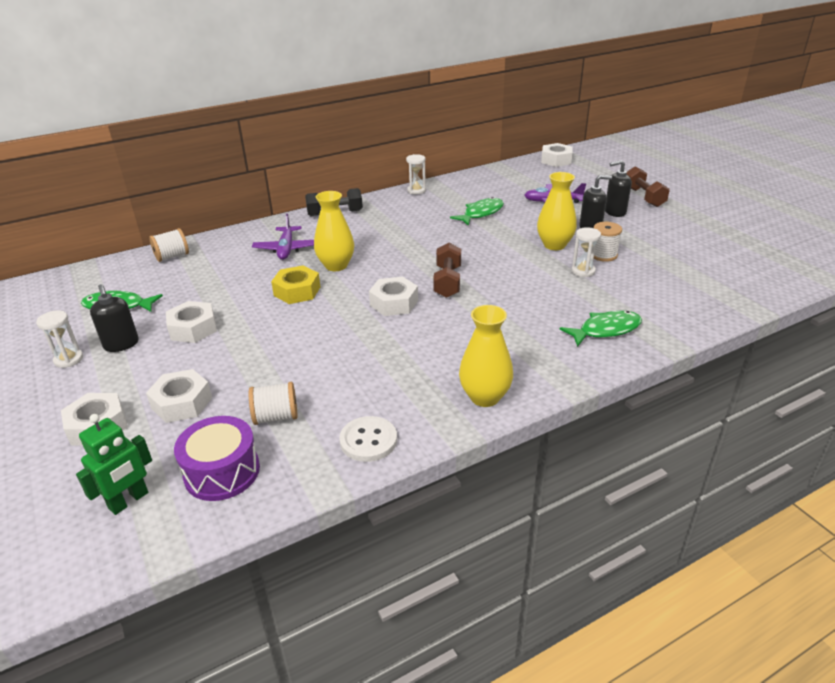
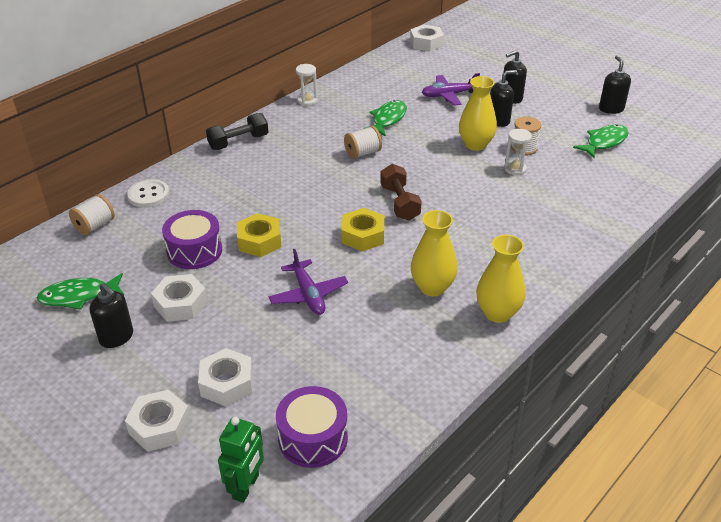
camera: 20 degrees left, 5 degrees up
white hourglass [36,310,83,368] -> none
white spool [249,382,297,425] -> white spool moved to [344,126,382,159]
purple plane [252,214,314,260] -> purple plane moved to [268,249,348,315]
yellow vase [314,191,354,271] -> yellow vase moved to [411,210,458,296]
white button [339,416,397,462] -> white button moved to [127,179,169,208]
white nut [369,277,418,316] -> yellow nut [341,208,384,252]
green fish [560,311,642,347] -> green fish moved to [573,124,629,158]
brown dumbbell [627,166,670,207] -> none
none -> purple drum [162,210,222,269]
none -> black soap dispenser [599,56,631,114]

